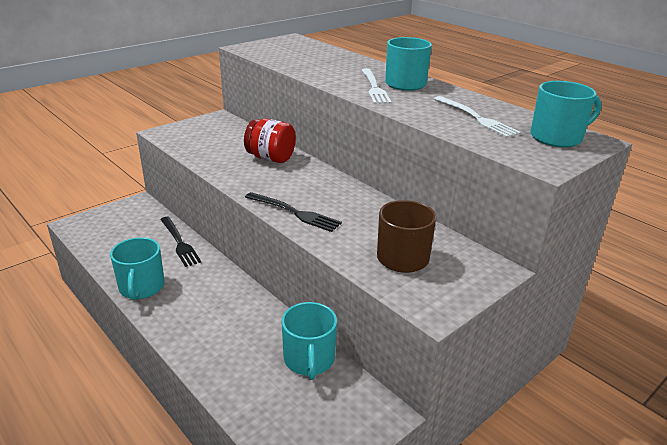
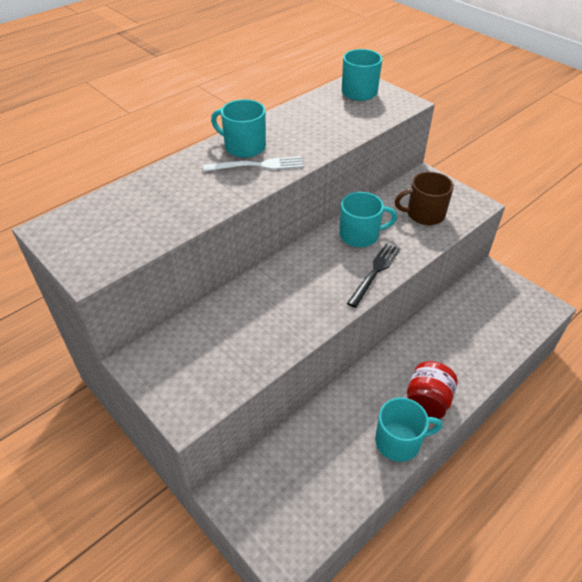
camera: 90 degrees left, 15 degrees up
black fork [160,217,201,267] -> none
red jar [244,118,296,163] -> red jar moved to [407,361,458,419]
turquoise mug [281,302,337,380] -> turquoise mug moved to [339,192,397,247]
white fork [434,96,521,138] -> none

